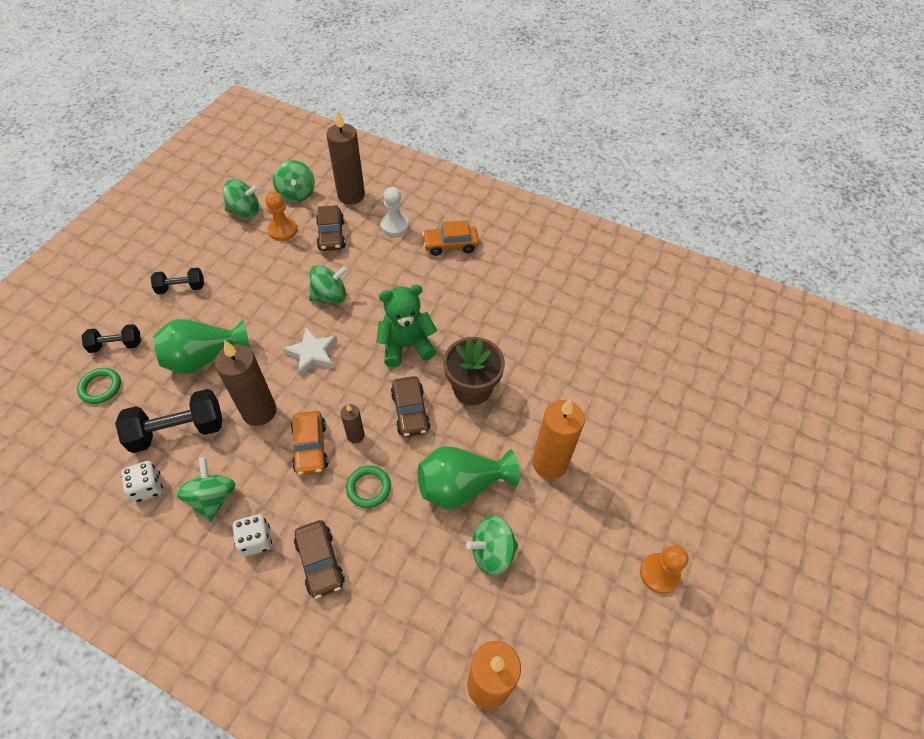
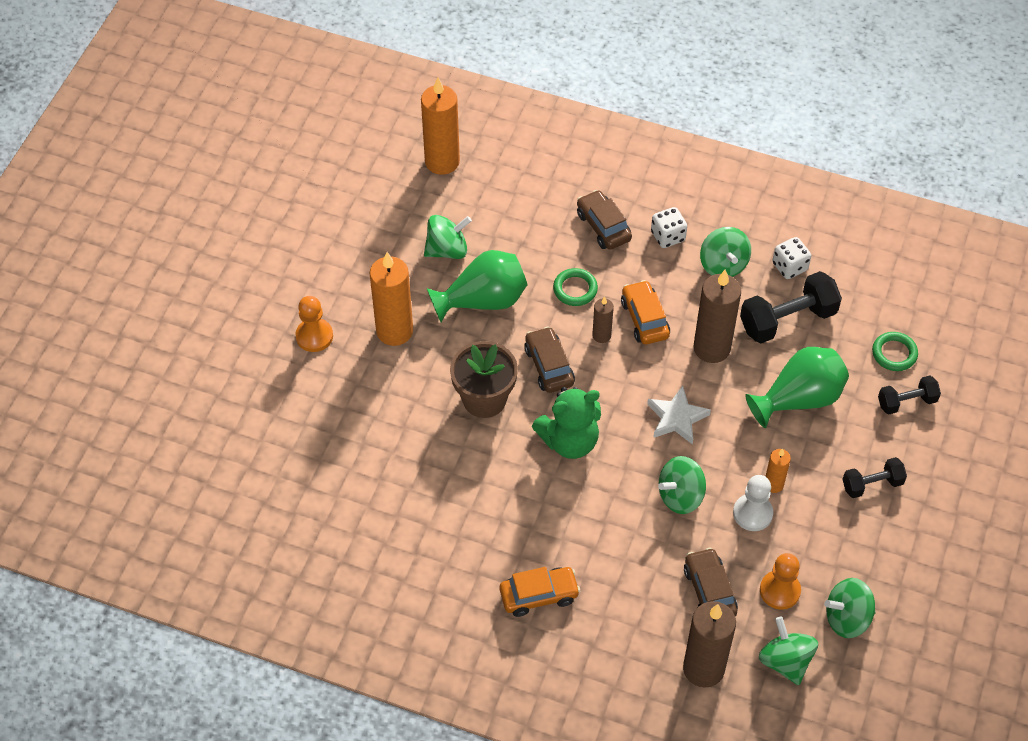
camera: 175 degrees right, 0 degrees up
white pawn [381,187,409,236] -> white pawn moved to [733,475,773,531]
orange pawn [640,545,688,594] -> orange pawn moved to [295,296,333,352]
none -> orange candle [765,448,791,493]

